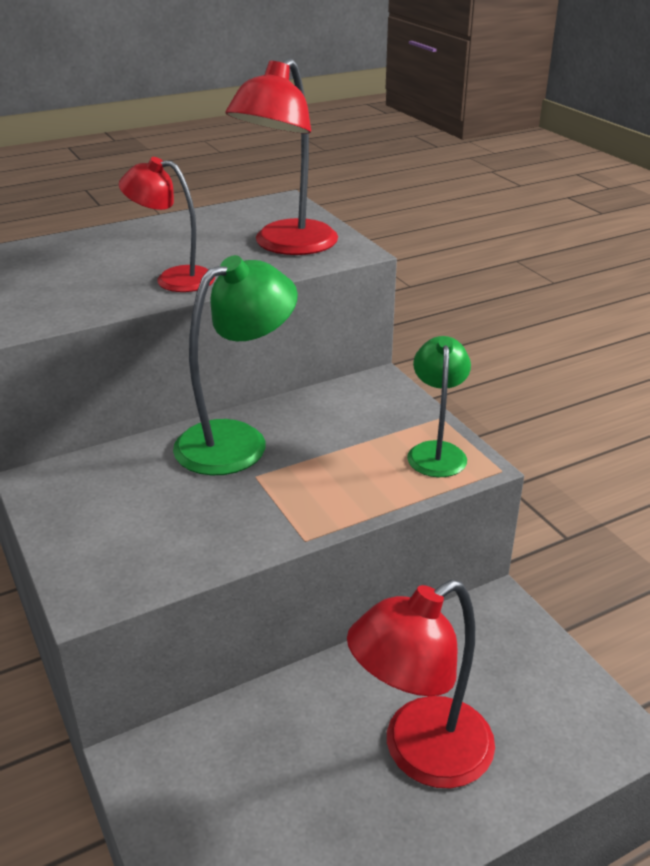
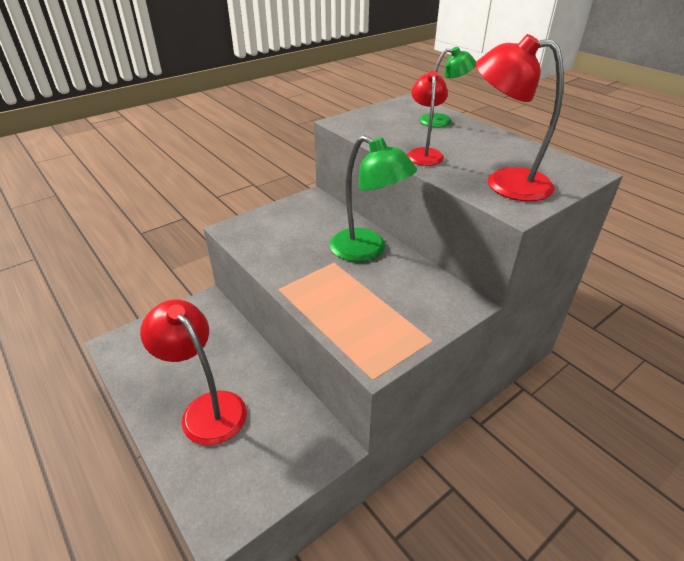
camera: 80 degrees right, 5 degrees up
green lamp [407,336,471,477] -> green lamp moved to [419,47,476,127]

